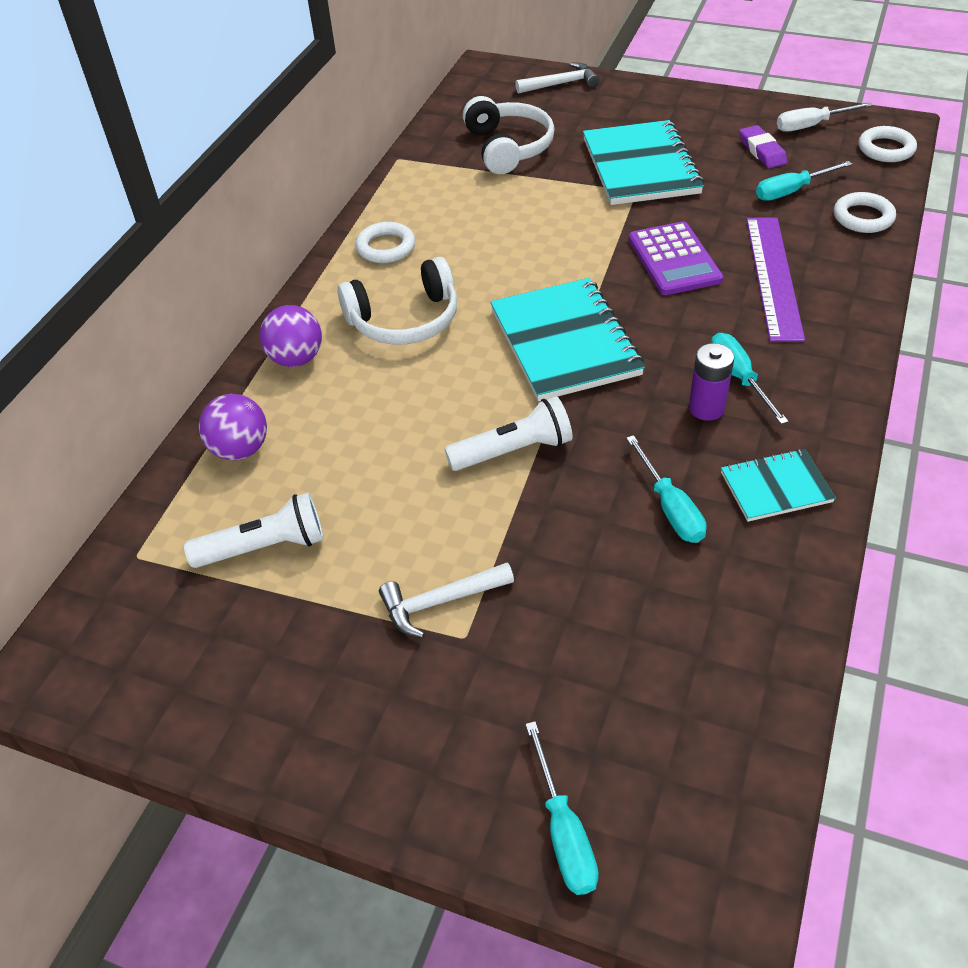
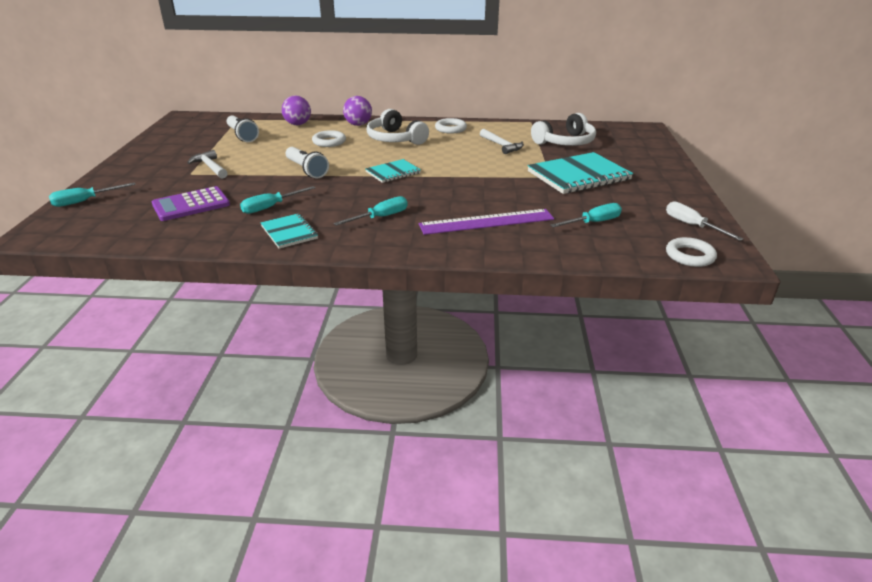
camera: 70 degrees right, 15 degrees down
turquoise notebook [490,278,645,401] -> turquoise notebook [365,159,421,183], size x0.55
white hammer [515,62,599,94] -> white hammer moved to [480,129,524,154]
purple calculator [628,221,723,295] -> purple calculator moved to [152,186,230,221]
purple battery [689,343,734,421] -> none
purple eraser [739,125,787,168] -> none
turquoise screwdriver [756,161,852,201] -> turquoise screwdriver turned 105 degrees clockwise [550,203,622,228]
white ring [834,192,896,233] -> white ring moved to [312,130,346,147]

